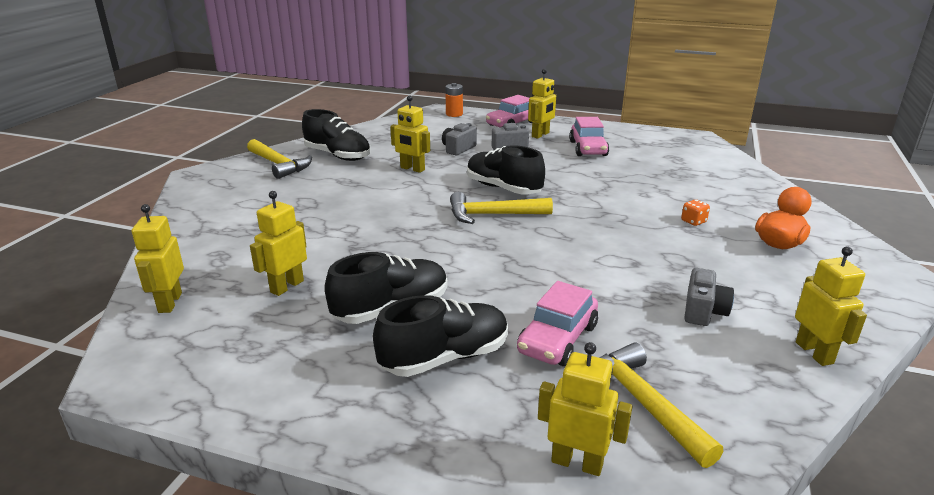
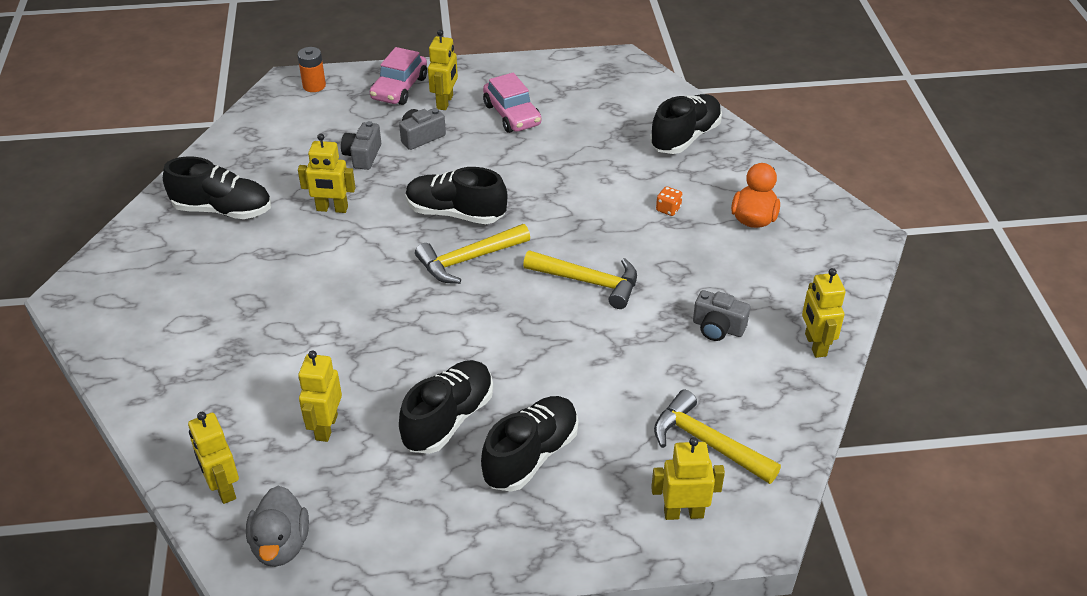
camera: 25 degrees left, 15 degrees up
yellow hammer [247,139,312,179] -> yellow hammer moved to [523,250,637,309]
pink car [517,281,598,366] -> none
grey camera [684,268,734,326] -> grey camera turned 120 degrees clockwise [693,290,750,341]
yellow robot [795,246,867,366] -> yellow robot turned 150 degrees counterclockwise [802,268,845,358]
none -> grey duck [246,486,309,567]
none -> black shoe [650,94,722,154]

